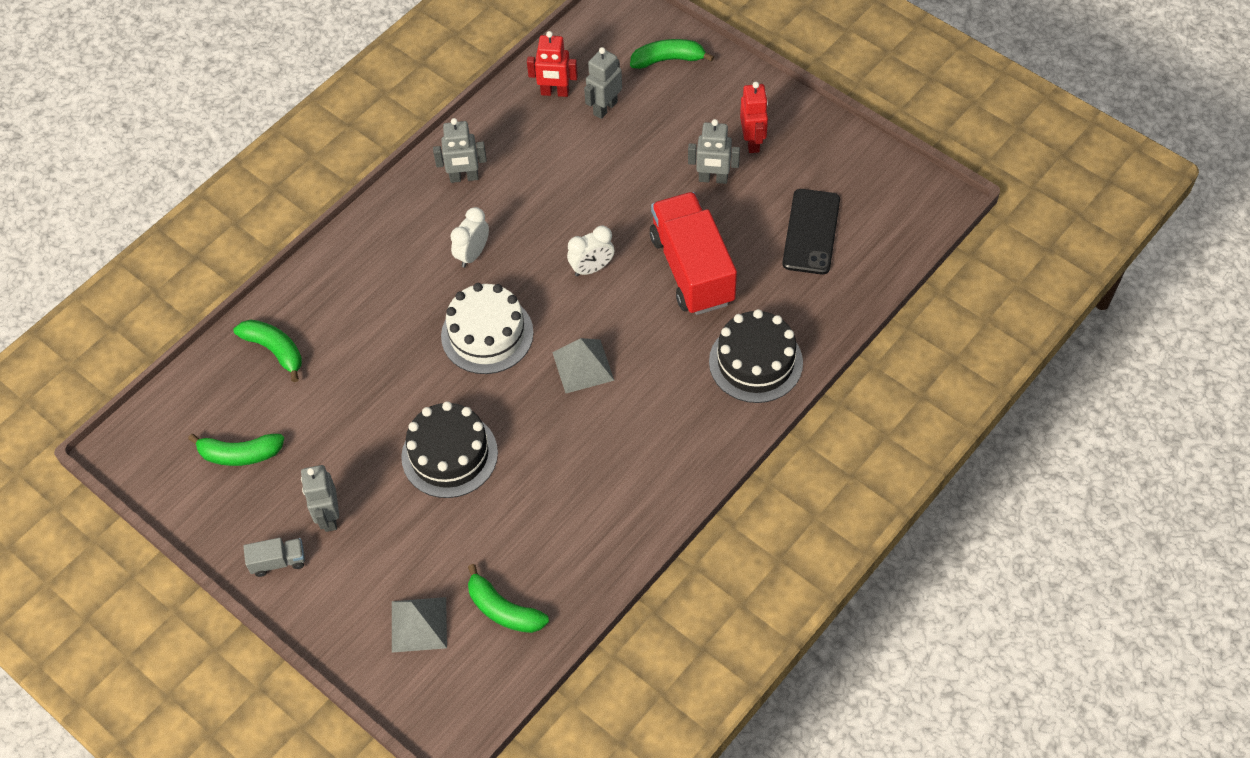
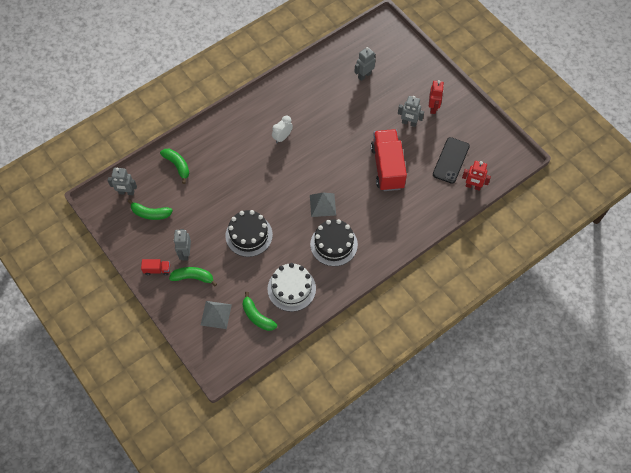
camera: 10 degrees right, 5 degrees up
grey truck [243,538,305,577] -> red truck [141,259,170,276]
grey robot [433,118,487,183] -> grey robot moved to [107,167,137,195]
white cake [441,283,534,374] -> white cake moved to [267,263,316,312]
red robot [527,31,578,97] -> red robot moved to [462,161,491,191]
white clock [567,225,614,276] -> none
green banana [630,39,714,69] -> green banana moved to [169,267,217,286]
black cake [709,309,803,403] -> black cake moved to [310,219,358,266]

